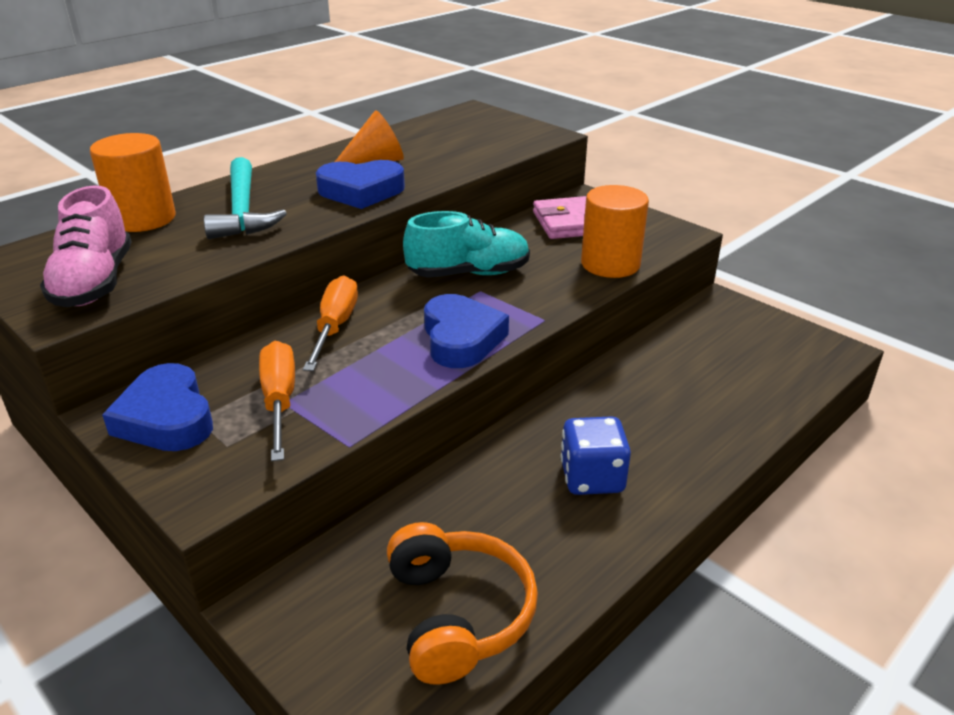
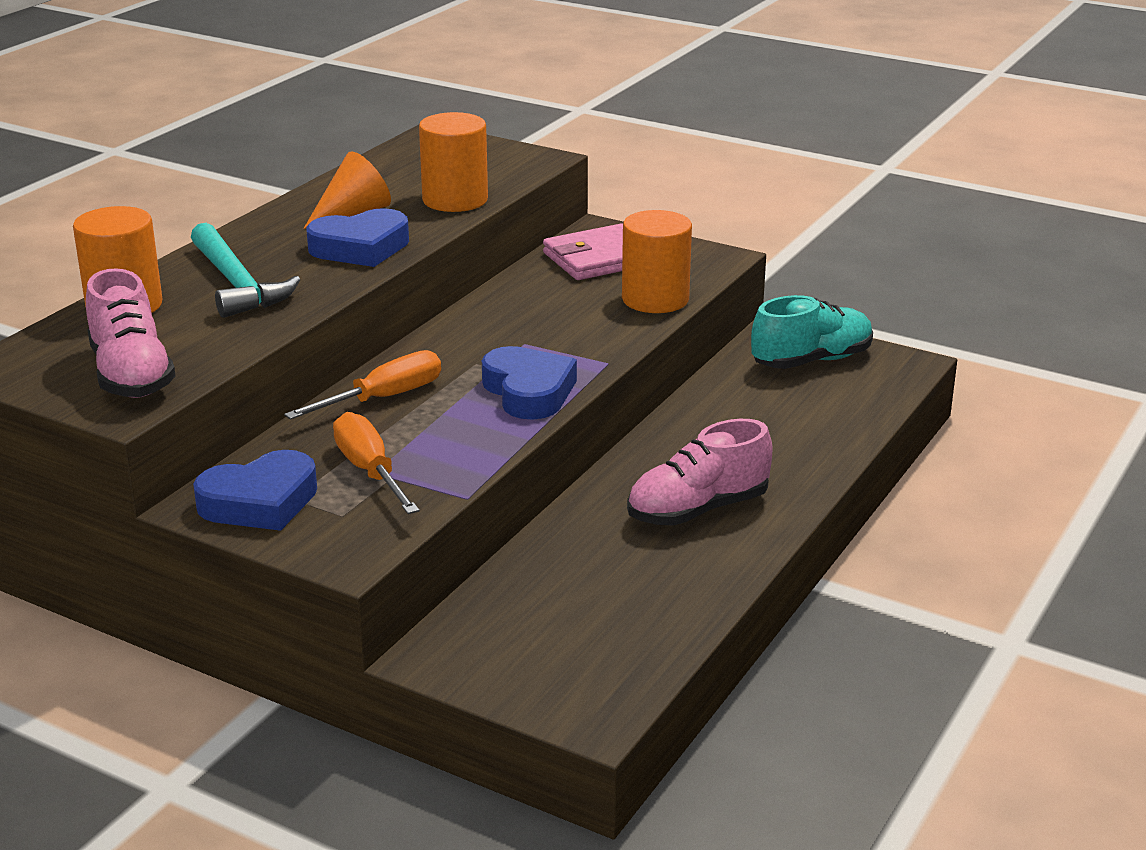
camera: 15 degrees left, 5 degrees down
blue heart [102,363,213,451] -> blue heart turned 75 degrees counterclockwise [193,450,317,531]
orange screwdriver [303,275,358,371] -> orange screwdriver turned 60 degrees clockwise [284,350,441,420]
orange headphones [387,522,538,685] -> none
turquoise shoe [403,211,530,278] -> turquoise shoe moved to [751,295,873,369]
blue dice [560,416,631,495] -> pink shoe [627,419,773,526]
none -> orange cylinder [419,112,488,212]

